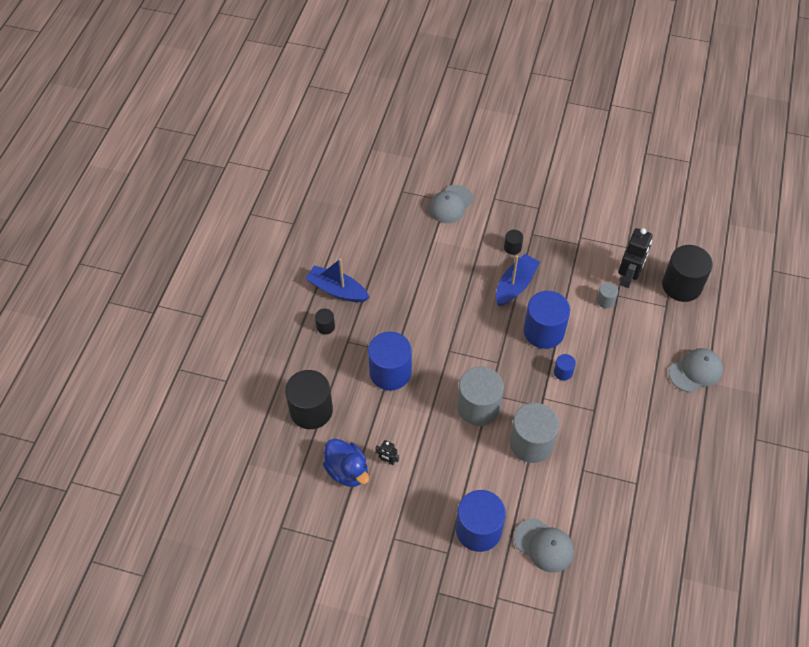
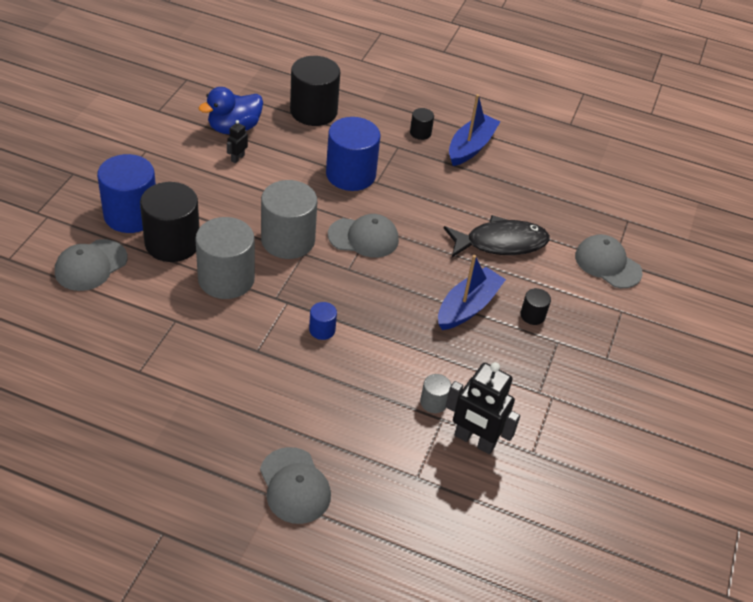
camera: 90 degrees right, 10 degrees down
blue boat [496,254,540,306] -> blue boat turned 90 degrees counterclockwise [438,255,506,330]
blue cylinder [524,291,571,349] -> none
black cylinder [662,245,713,302] -> black cylinder moved to [140,182,199,262]
none -> grey cap [328,214,399,258]
none -> black fish [444,215,550,257]

